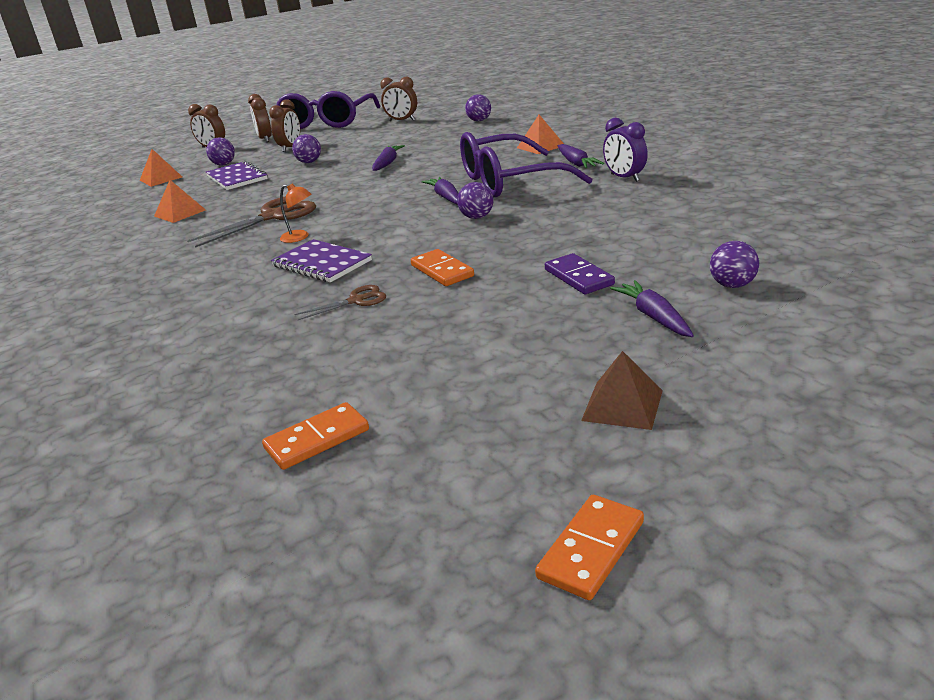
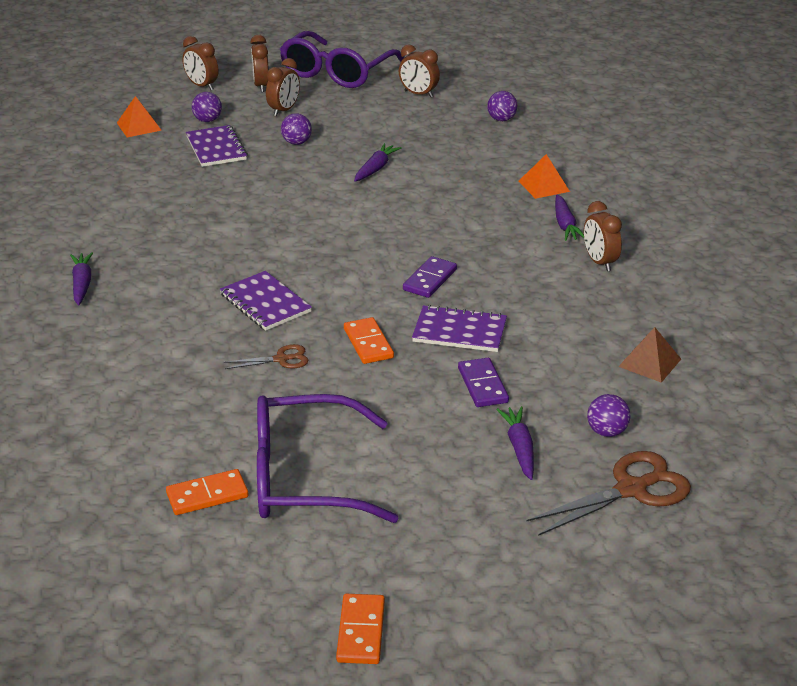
camera: 10 degrees right, 5 degrees up
orange pyramid [154,180,206,223] -> none
brown scissors [187,196,316,248] -> brown scissors moved to [526,451,691,536]
orange lamp [280,183,311,243] -> none
purple carrot [421,177,459,205] -> purple carrot moved to [70,252,93,305]
purple ball [457,182,493,219] -> purple domino [403,256,457,298]
purple glasses [460,132,592,198] -> purple glasses moved to [257,394,398,523]
orange domino [535,495,644,600] -> orange domino turned 45 degrees counterclockwise [336,594,385,664]
brown pyramid [581,351,663,430] -> brown pyramid moved to [618,327,681,383]
purple clock [603,118,648,182] -> brown clock [584,201,622,271]
none -> purple notebook [412,305,507,352]

